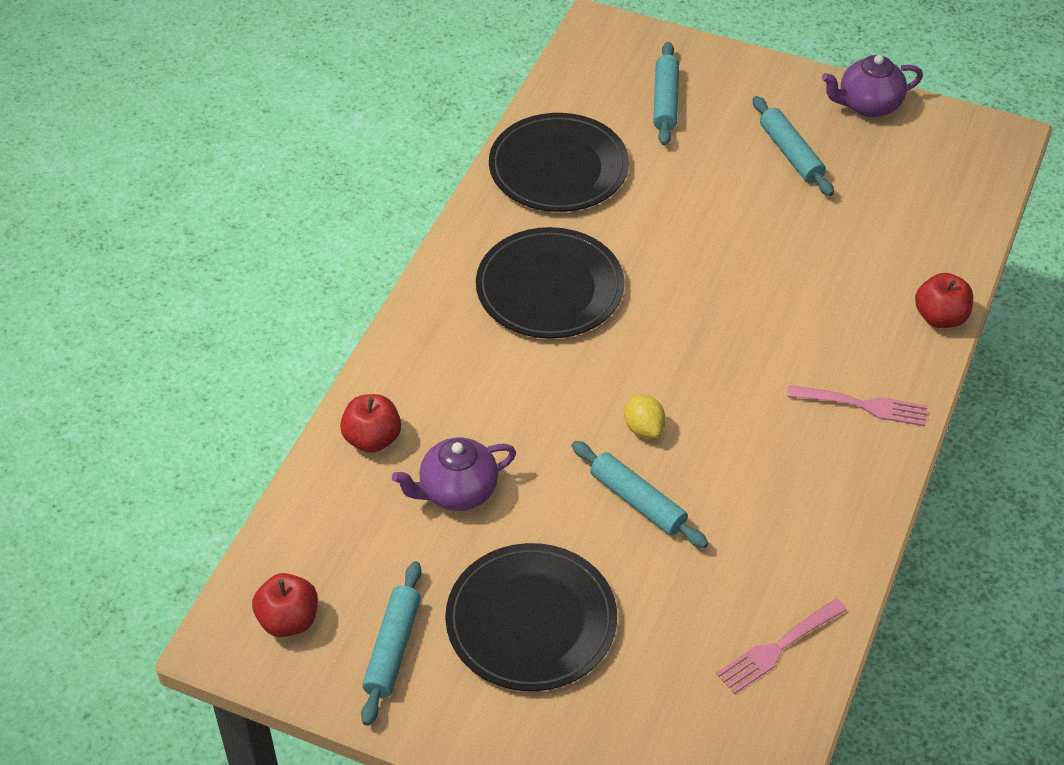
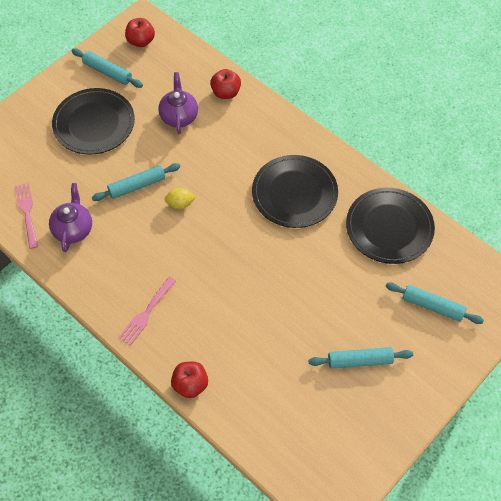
camera: 110 degrees right, 10 degrees up
purple teapot [822,55,923,117] -> purple teapot moved to [49,183,92,252]

